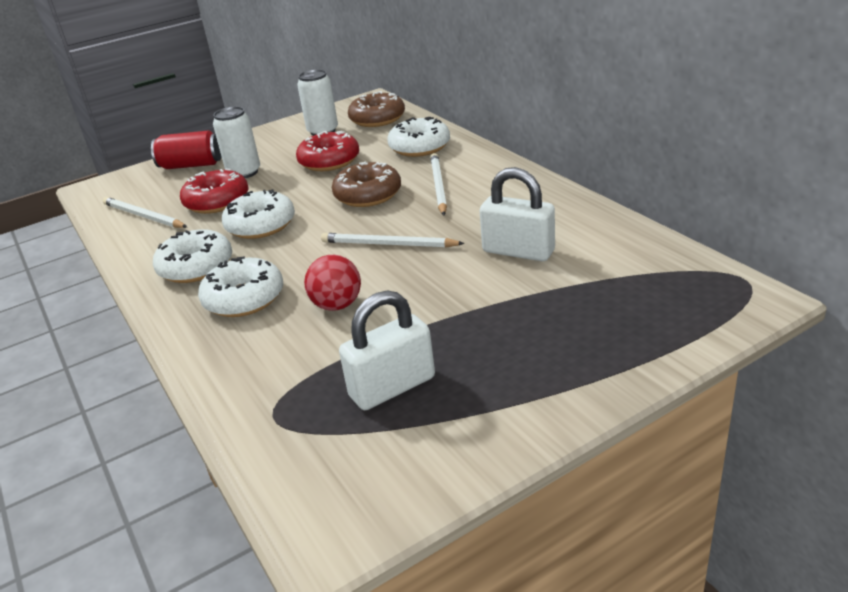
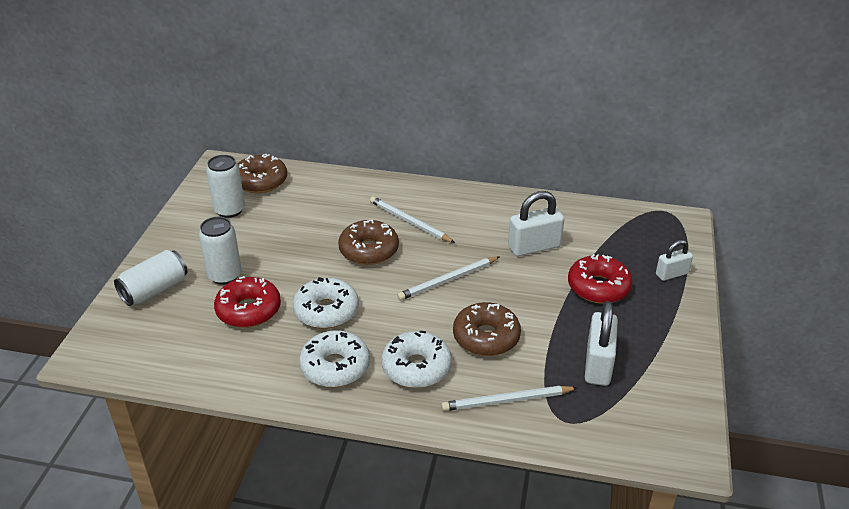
camera: 50 degrees left, 5 degrees up
white pencil [103,197,187,228] -> white pencil moved to [441,386,577,411]
red can [151,130,222,169] -> white can [114,250,188,306]
red donut [296,131,359,171] -> red donut moved to [568,254,633,304]
red ball [304,255,361,311] -> brown donut [453,302,521,356]
white donut [387,117,450,157] -> none
none -> white padlock [656,240,693,281]

